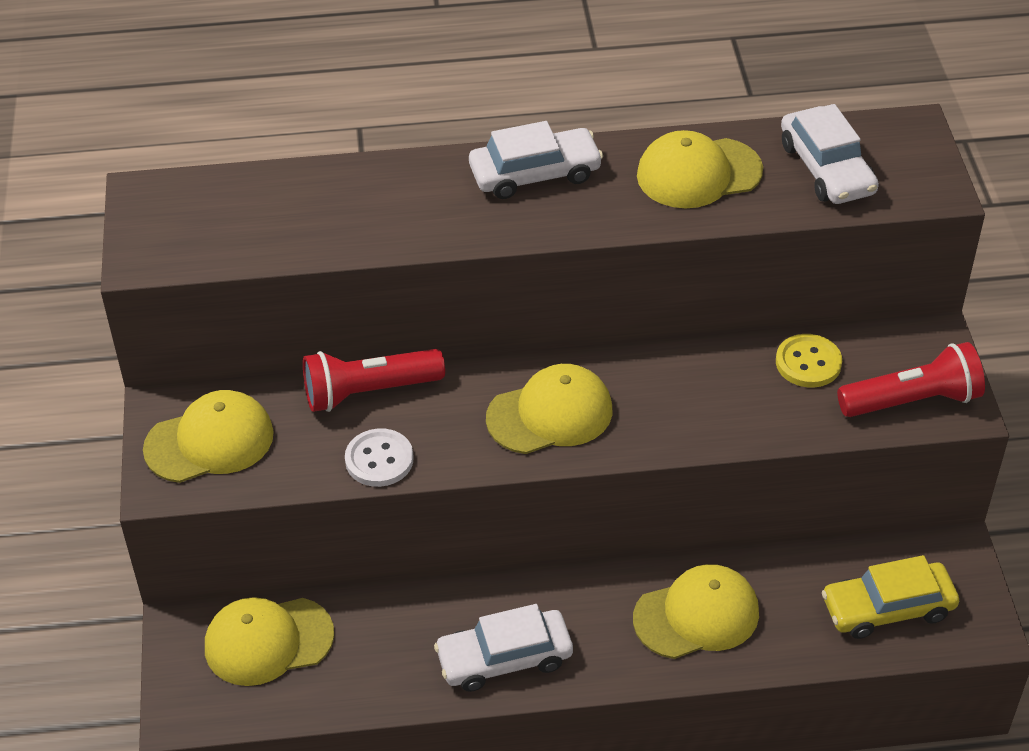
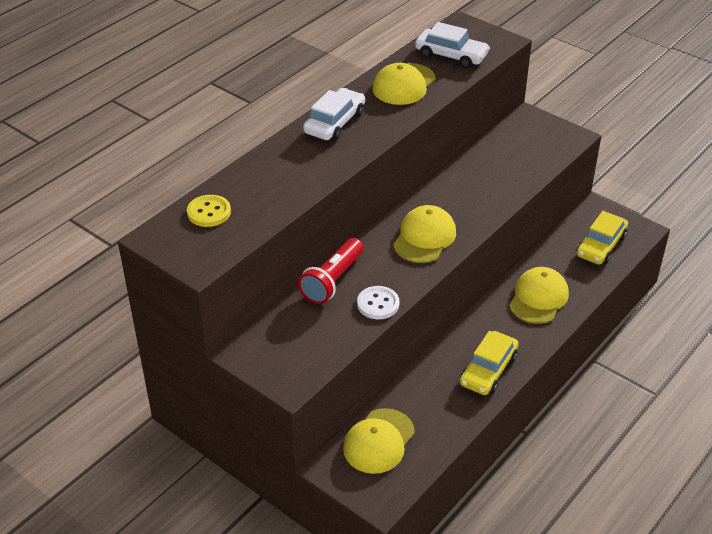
camera: 45 degrees left, 5 degrees down
yellow cap [143,390,274,483] -> none
white car [434,604,573,692] -> yellow car [460,331,519,395]
yellow button [776,334,842,388] -> yellow button moved to [187,195,231,227]
red flashlight [837,342,985,417] -> none

